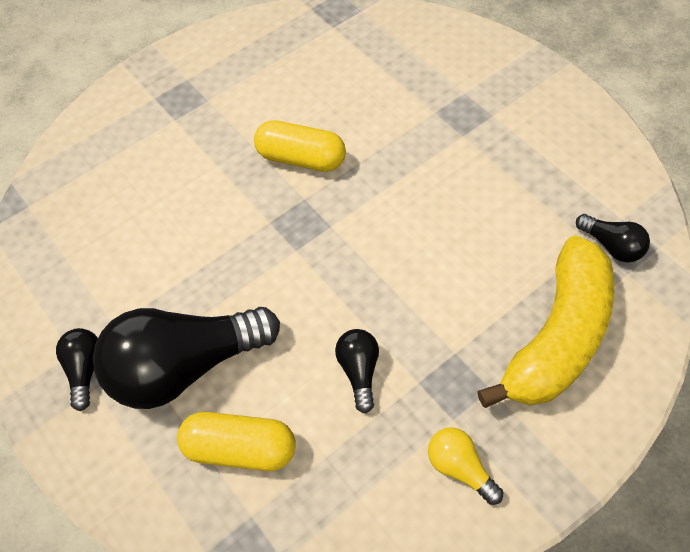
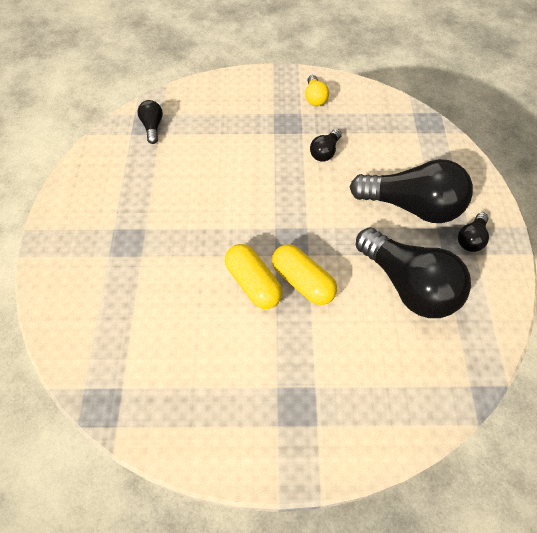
camera: 145 degrees left, 0 degrees up
yellow capsule [177,412,296,471] -> yellow capsule moved to [272,244,337,305]
yellow banana [477,235,614,408] -> none
none -> black light bulb [356,227,471,318]

